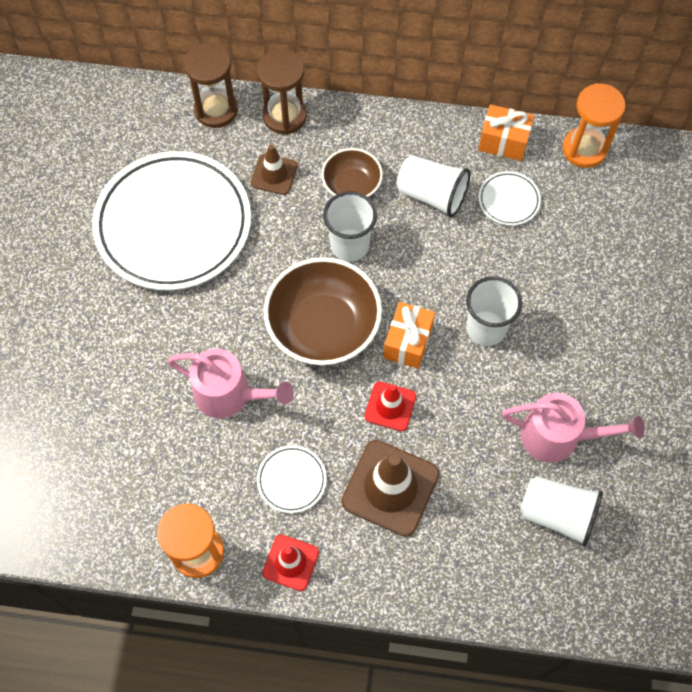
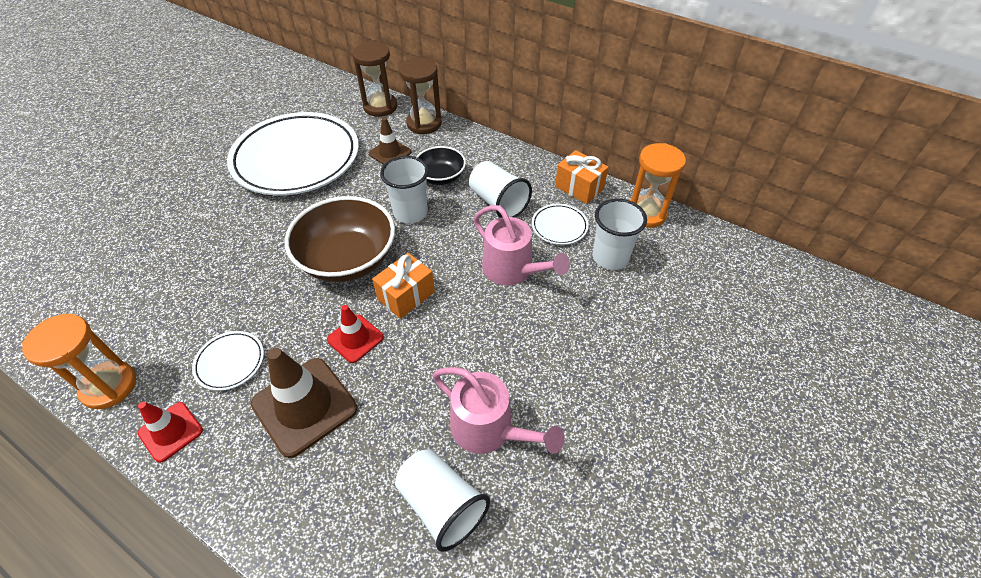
camera: 25 degrees right, 15 degrees down
pink watering can [167,349,294,418] -> pink watering can moved to [474,205,570,285]
brown bowl [321,148,383,197] -> black bowl [416,146,466,185]
white cup [466,276,522,346] -> white cup moved to [593,199,647,270]

